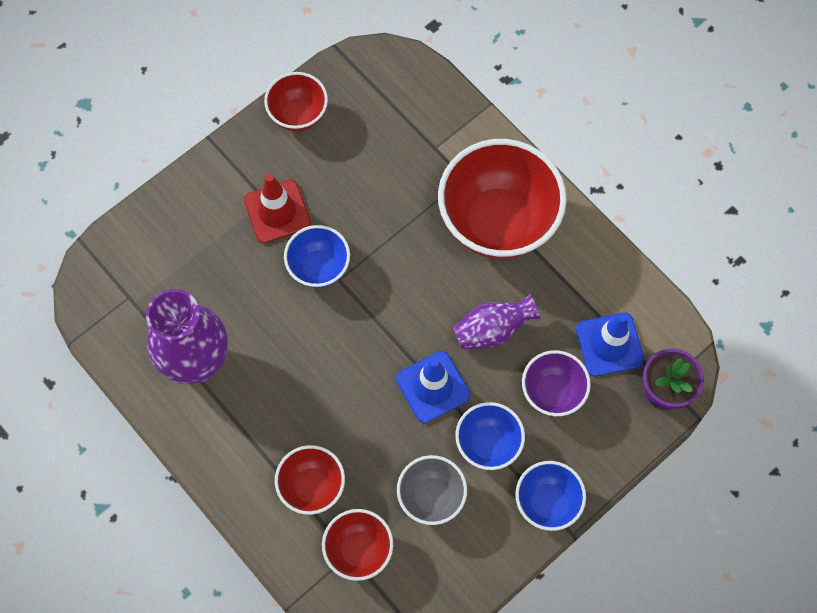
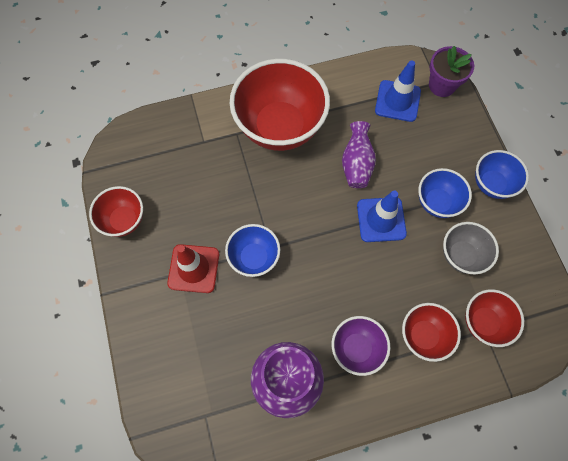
camera: 65 degrees left, 0 degrees up
purple bowl [522,350,591,416] -> purple bowl moved to [332,316,390,376]

